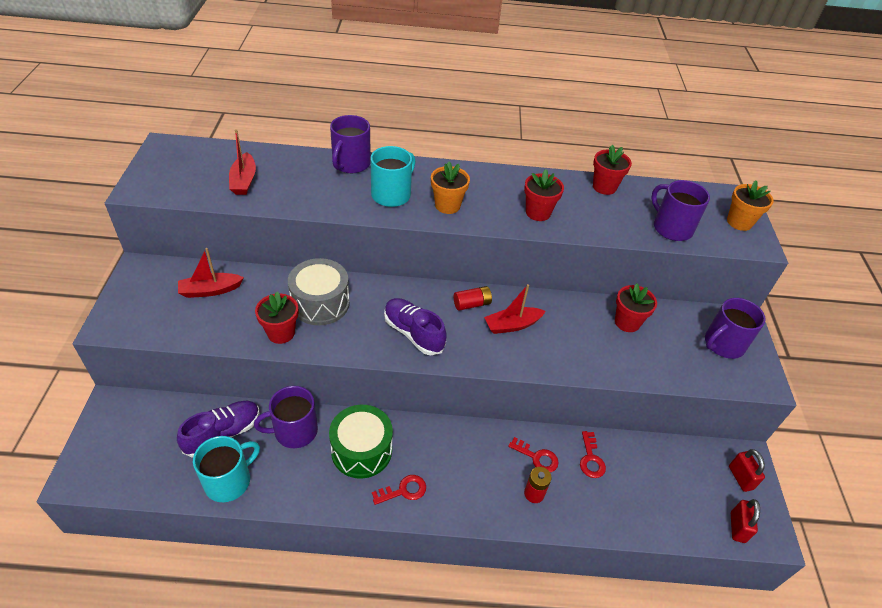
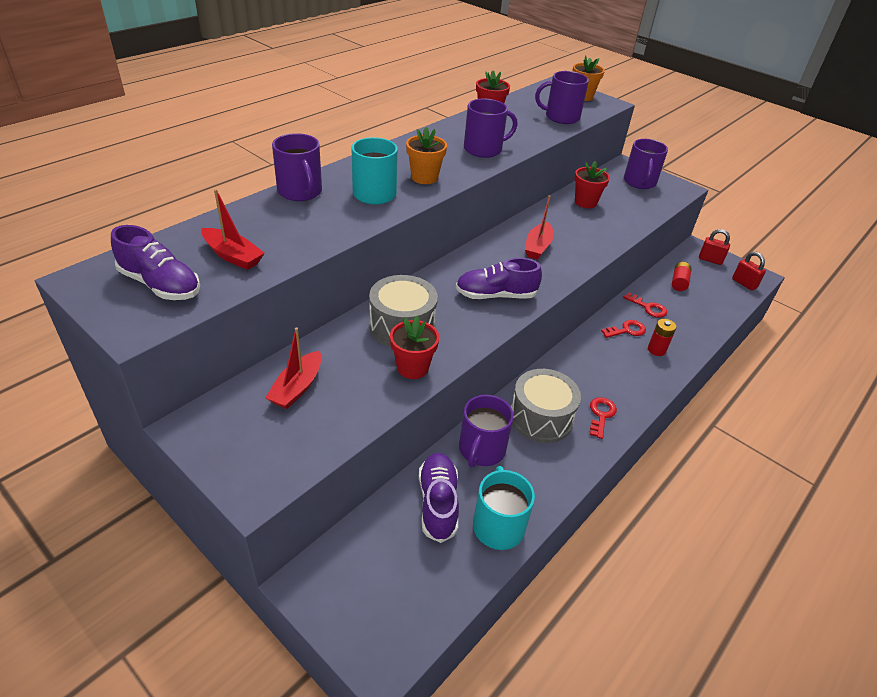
camera: 50 degrees left, 5 degrees down
green drum [329,405,393,479] -> grey drum [511,369,581,443]
red battery [454,286,492,311] -> red battery moved to [672,262,692,291]
red flower pot [524,169,564,221] -> purple mug [464,99,517,158]
none -> purple shoe [111,225,200,300]

